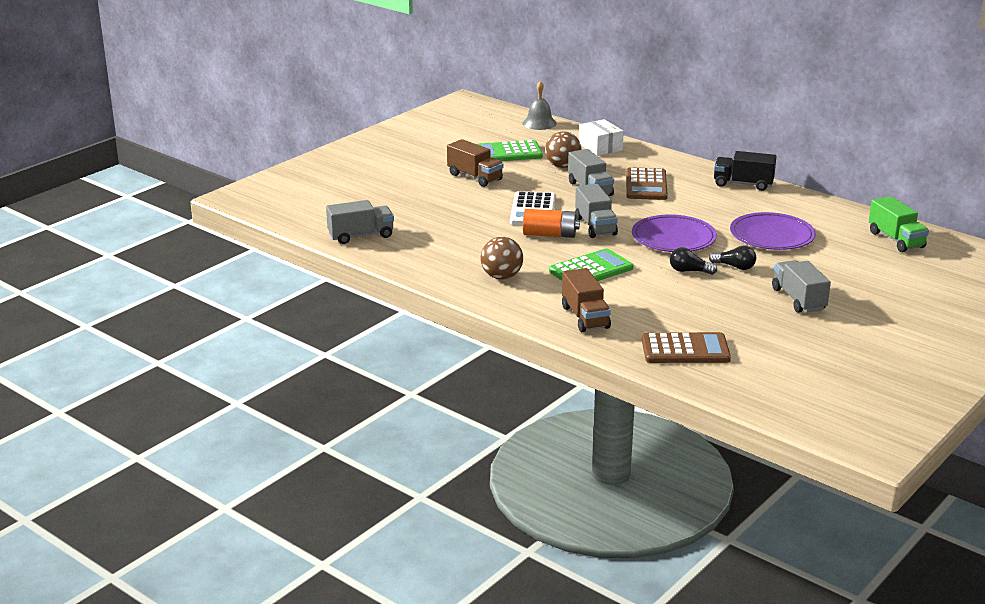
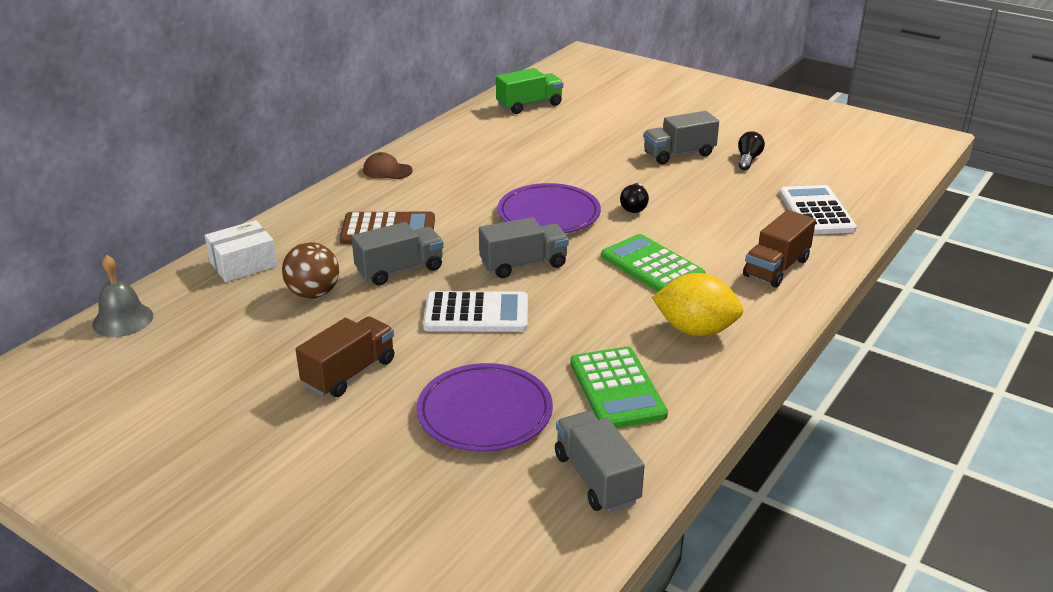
camera: 95 degrees left, 5 degrees up
green calculator [477,140,543,161] -> green calculator moved to [570,347,668,428]
brown ball [481,237,523,279] -> yellow lemon [652,273,744,336]
orange battery [523,209,580,238] -> none
brown truck [562,268,611,332] -> brown truck turned 150 degrees clockwise [743,210,816,288]
brown calculator [642,332,731,363] -> white calculator [779,185,857,235]
black light bulb [709,246,756,270] -> black light bulb moved to [738,131,765,170]
black truck [714,151,777,191] -> brown cap [363,152,412,179]
purple plate [730,212,816,250] -> purple plate moved to [416,363,553,452]

